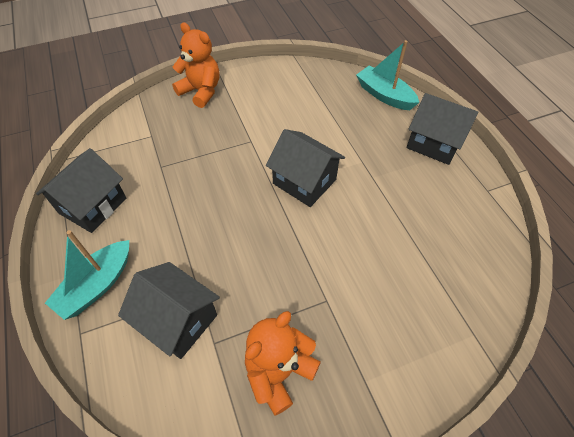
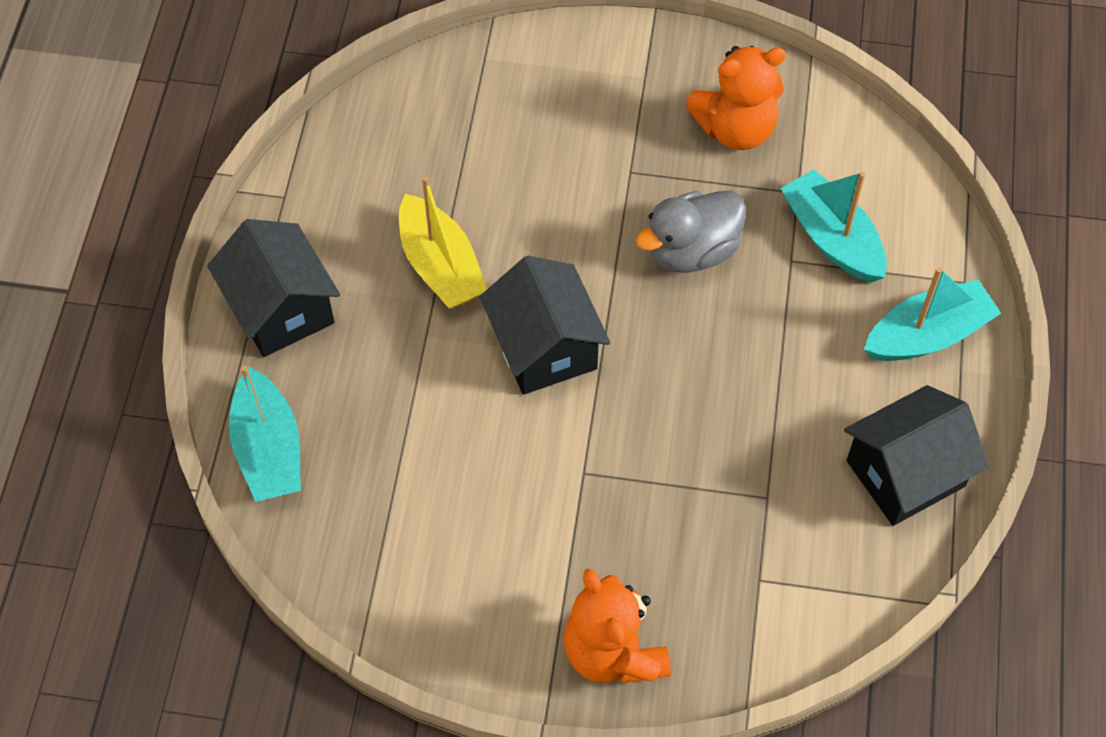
camera: 150 degrees left, 5 degrees up
black house [118,262,220,359] -> turquoise boat [780,169,887,283]
none -> yellow boat [399,176,487,309]
none -> grey duck [636,191,746,273]

